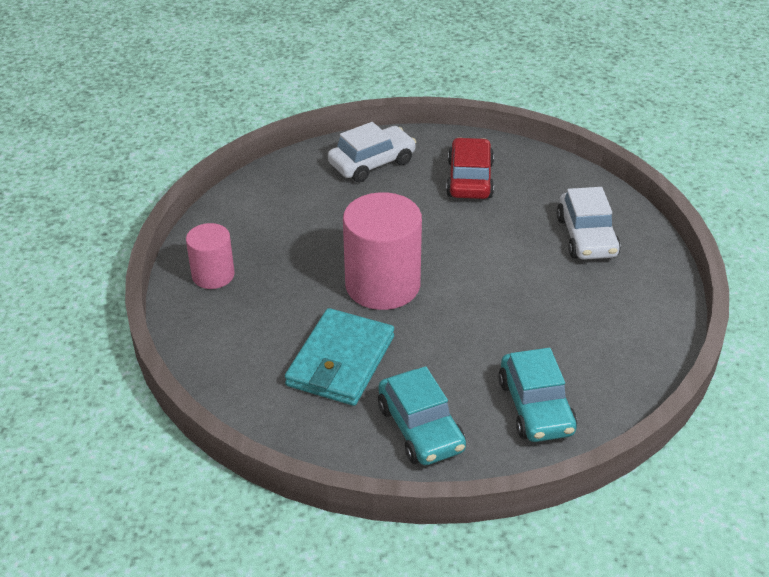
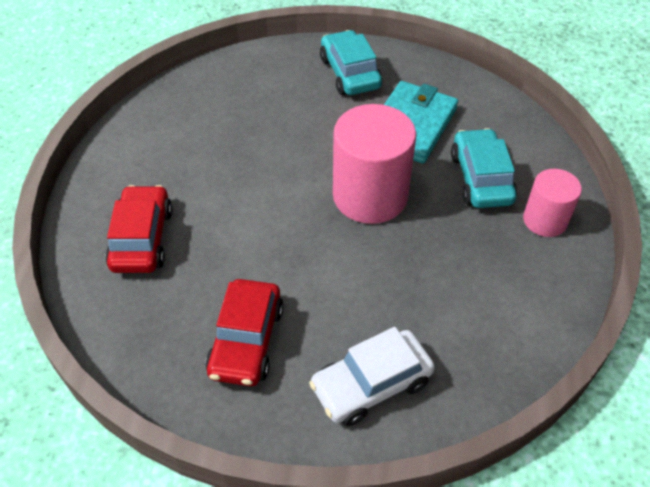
camera: 175 degrees left, 10 degrees up
turquoise car [498,348,577,442] -> turquoise car moved to [451,128,517,208]
white car [557,187,621,260] -> red car [105,185,172,273]

